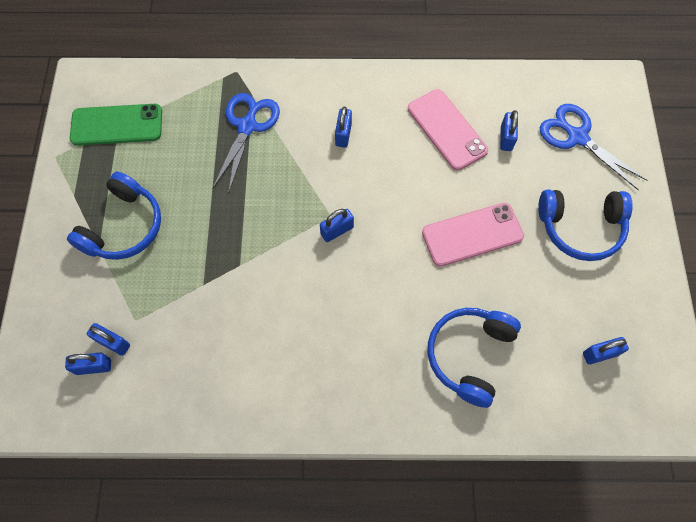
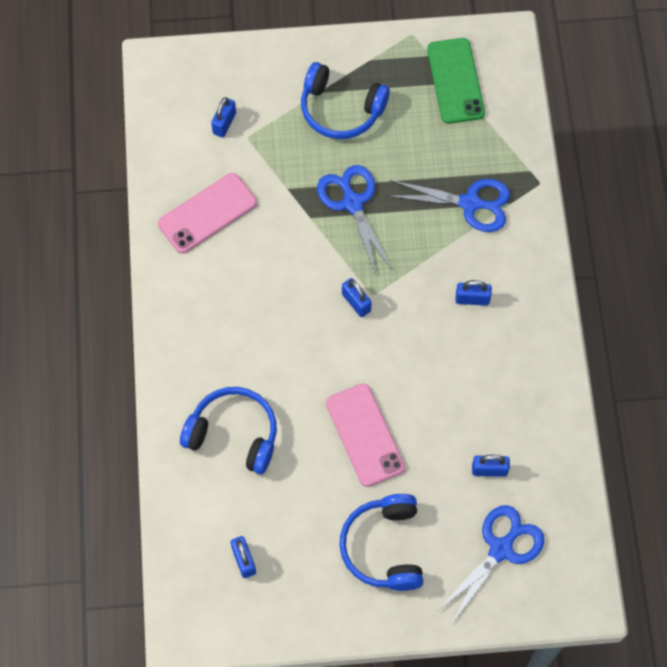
camera: 85 degrees right, 0 degrees up
blue padlock [65,352,111,375] -> none
pink phone [408,89,488,170] -> pink phone moved to [158,173,257,254]
none -> blue scissors [317,165,392,274]

